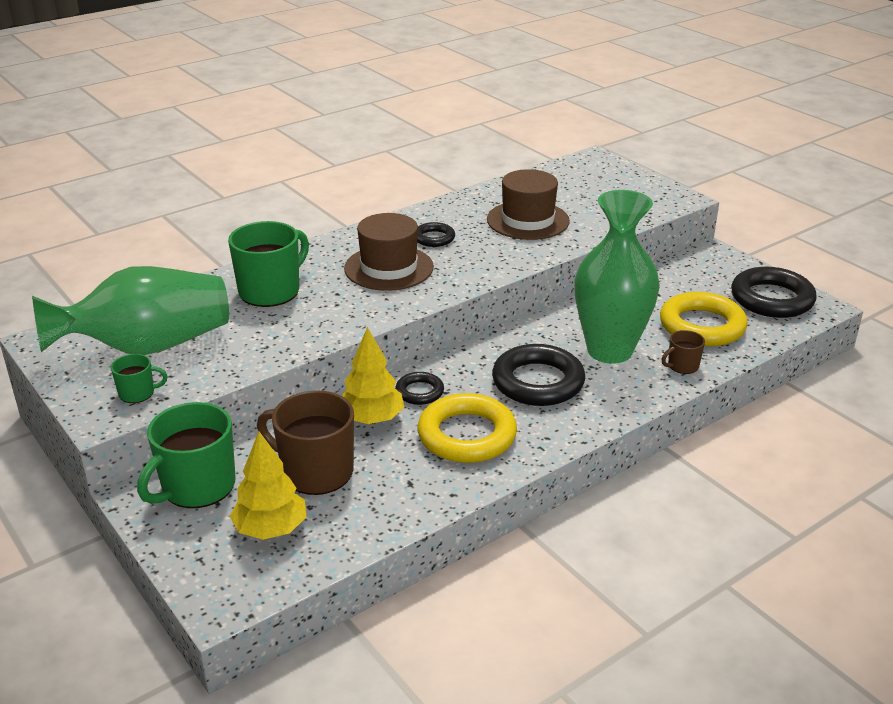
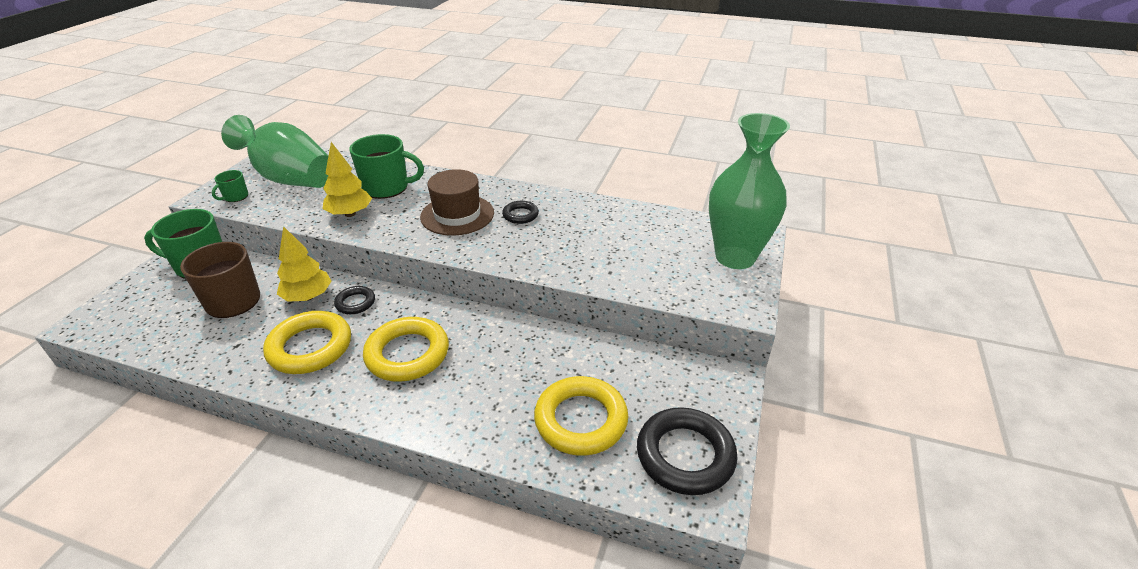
camera: 55 degrees right, 5 degrees up
green mug [111,354,167,403] -> green mug turned 75 degrees clockwise [212,170,248,202]
yellow tree [230,432,306,540] -> yellow tree moved to [323,142,372,217]
brown hat [487,169,570,240] -> none
black ring [492,344,585,406] -> yellow ring [363,317,449,382]
green vase [574,190,660,364] -> green vase moved to [709,113,790,269]
brown mug [662,330,705,374] -> none

